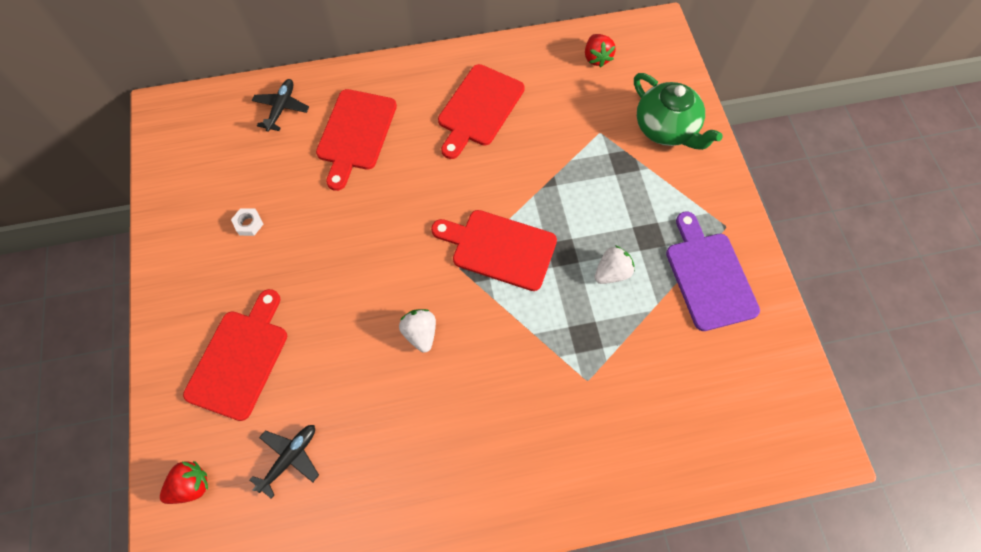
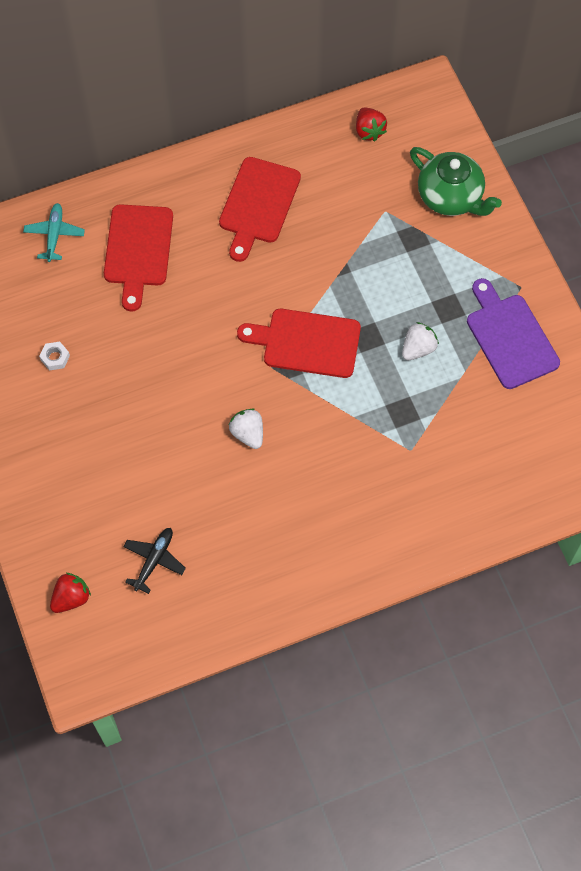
camera: 10 degrees left, 0 degrees up
red cutting board [183,289,287,421] -> none
black plane [251,79,309,132] -> turquoise plane [23,203,85,262]

